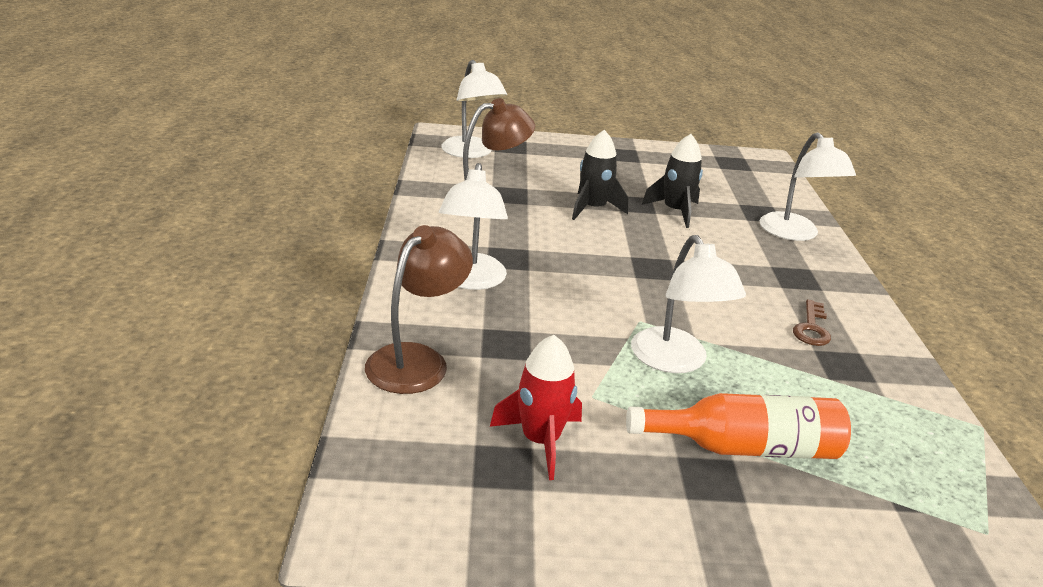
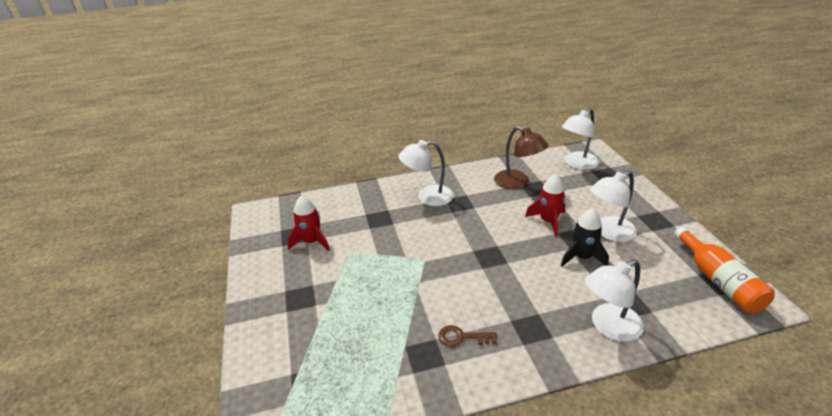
camera: 80 degrees right, 5 degrees up
brown lamp [365,225,473,394] -> none
black rocket [572,130,628,220] -> red rocket [525,174,566,237]
orange bottle [626,393,851,459] -> orange bottle moved to [674,227,775,313]
white lamp [631,235,746,373] -> white lamp moved to [590,171,637,242]

